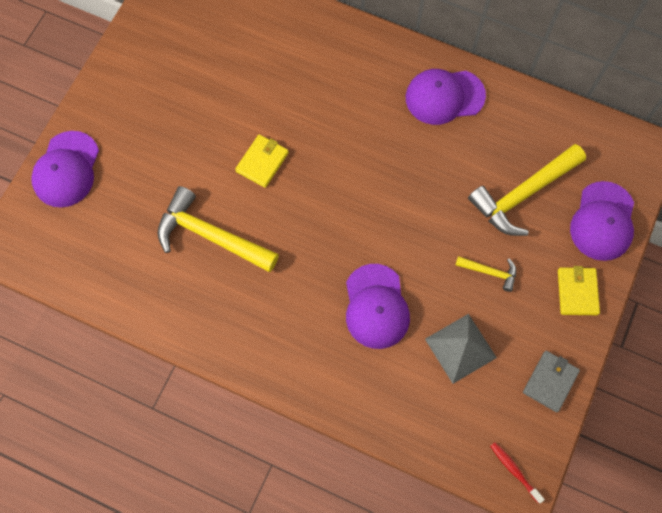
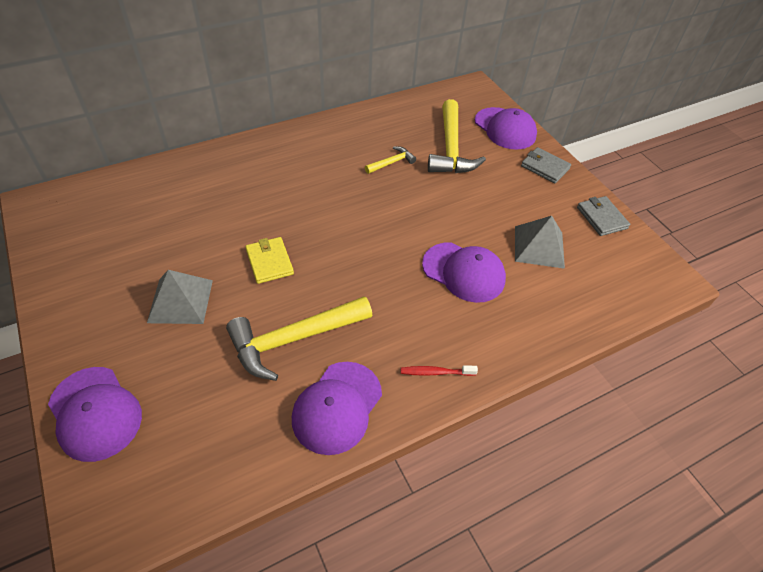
camera: 55 degrees left, 20 degrees down
purple cap [406,69,486,125] -> purple cap moved to [292,362,382,455]
yellow hammer [456,256,516,292] -> yellow hammer moved to [365,146,416,174]
red toothbrush [490,442,545,504] -> red toothbrush moved to [401,365,478,376]
yellow wallet [558,266,600,315] -> grey wallet [521,147,571,183]
none -> grey pyramid [147,270,213,324]

